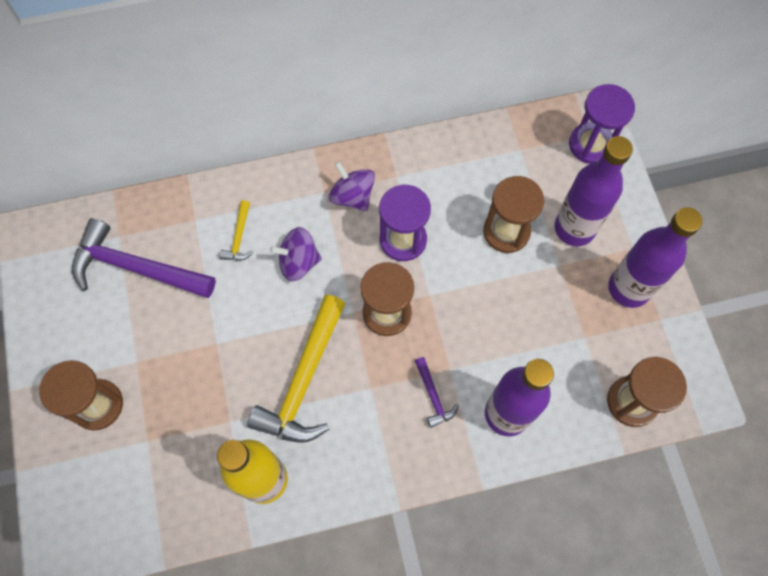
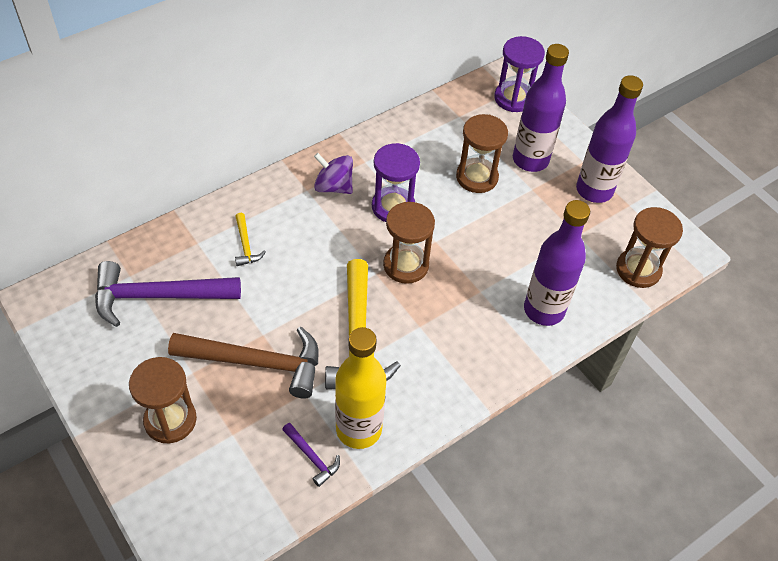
camera: 25 degrees left, 15 degrees down
purple spinning top [270,227,322,281] -> none
purple hammer [415,357,459,428] -> purple hammer moved to [282,423,340,487]
none -> brown hammer [168,326,318,399]

